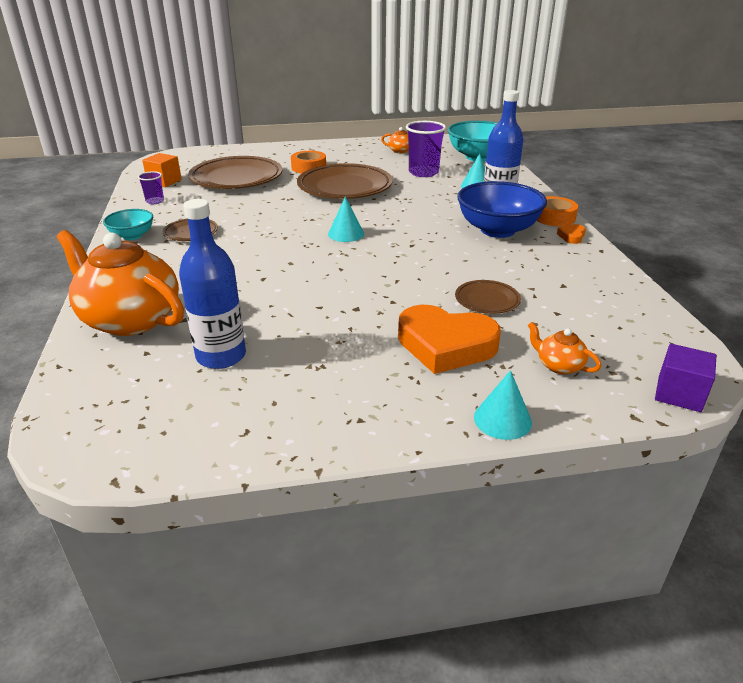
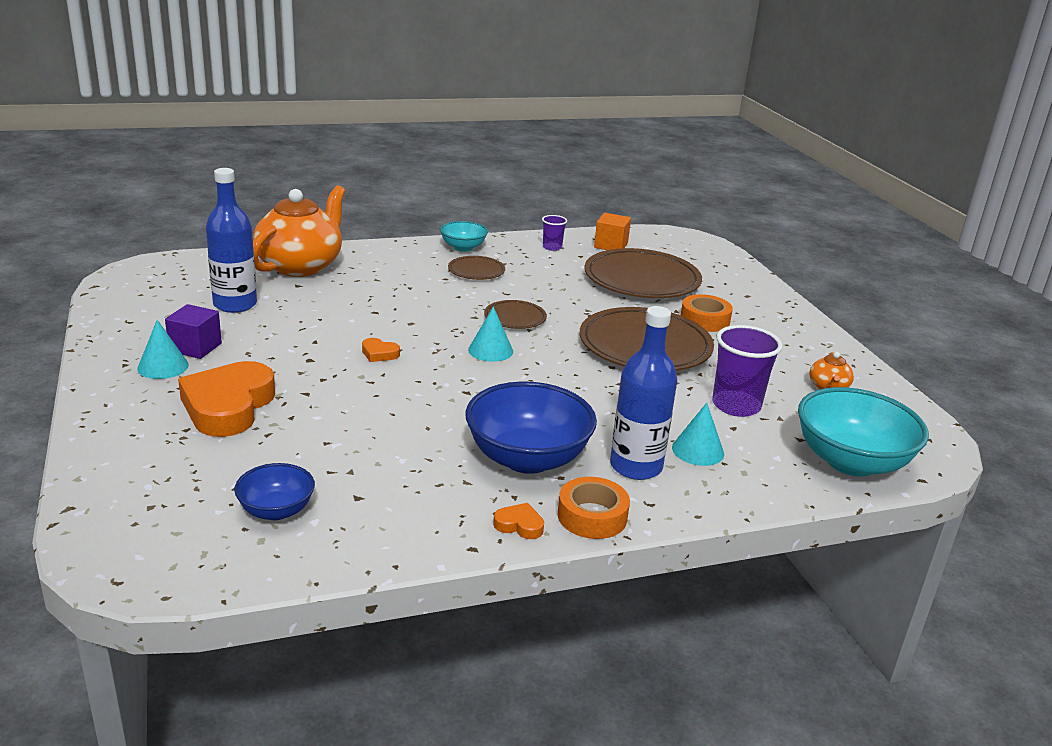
camera: 80 degrees right, 5 degrees down
brown plate [455,280,521,314] -> brown plate moved to [484,300,547,329]
turquoise cone [474,370,532,440] -> turquoise cone moved to [137,320,189,379]
orange teapot [528,322,601,374] -> none
purple cube [655,344,716,412] -> purple cube moved to [165,304,222,359]
none -> blue bowl [234,463,315,520]
none -> orange heart [362,338,400,362]

